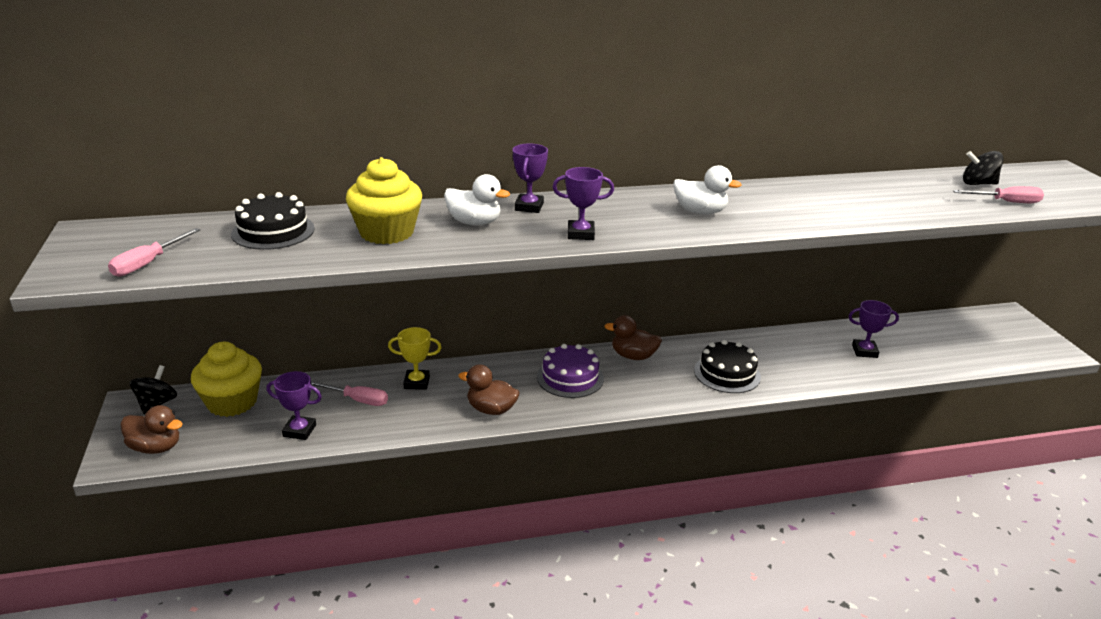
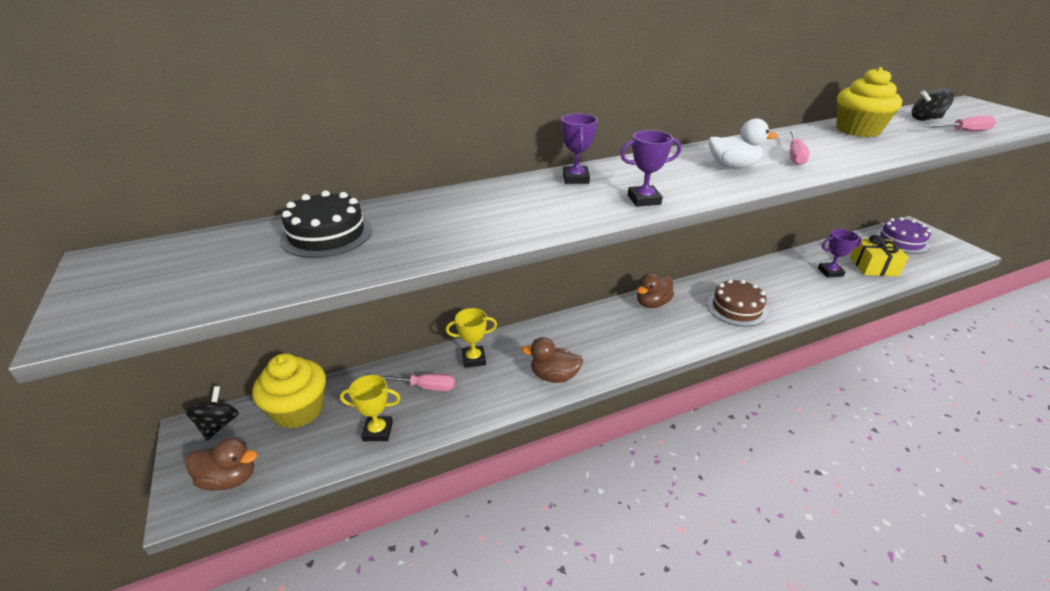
camera: 10 degrees left, 5 degrees up
pink screwdriver [108,228,200,277] -> pink screwdriver moved to [789,131,810,165]
purple trophy [266,371,322,440] -> yellow trophy [340,375,400,441]
yellow cupcake [346,157,422,244] -> yellow cupcake moved to [837,67,902,137]
white duck [444,174,510,225] -> none
purple cake [537,344,604,398] -> purple cake moved to [875,217,931,254]
brown duck [605,315,662,360] -> brown duck turned 45 degrees counterclockwise [637,273,674,308]
black cake [694,340,761,393] -> brown cake [707,279,768,327]
none -> yellow gift [850,235,908,276]

